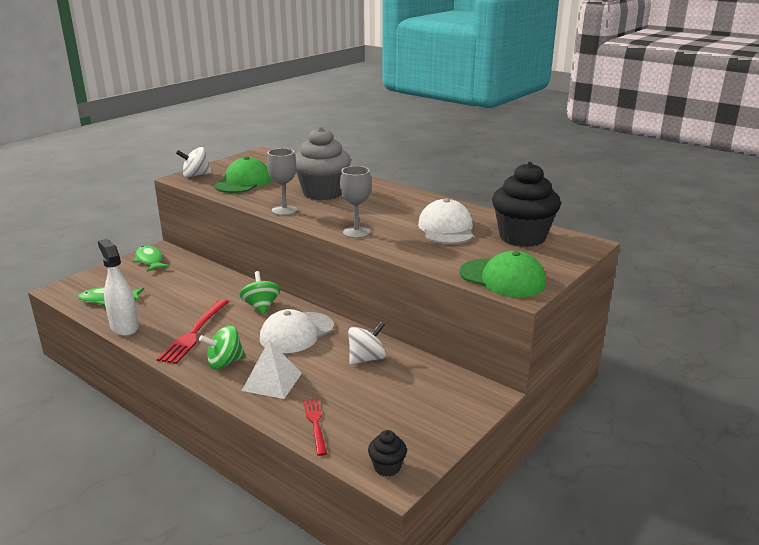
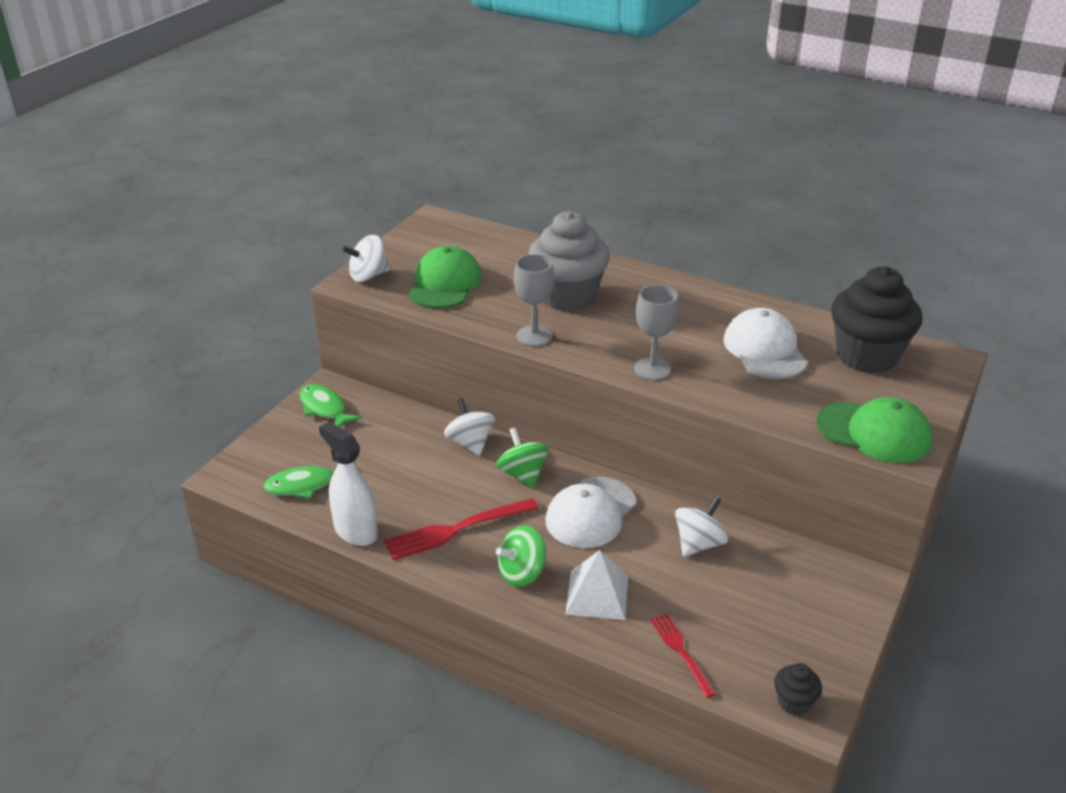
camera: 10 degrees left, 10 degrees up
red fork [157,299,229,364] -> red fork turned 60 degrees clockwise [384,498,539,560]
none -> white spinning top [444,398,495,456]

